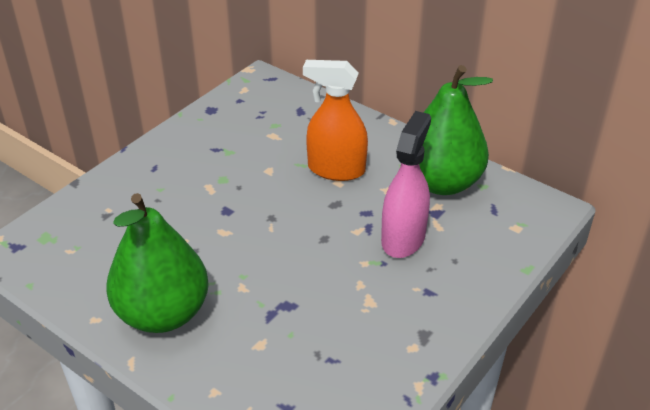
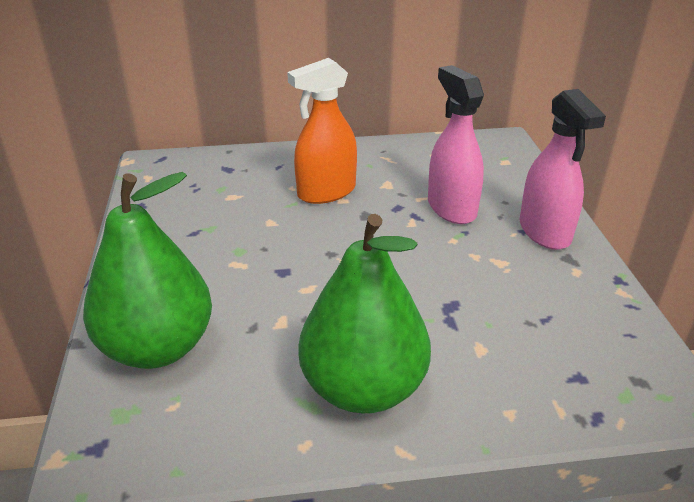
camera: 45 degrees left, 5 degrees down
green pear [419,65,493,195] -> green pear moved to [83,172,212,369]
none -> pink spray bottle [519,89,606,250]

